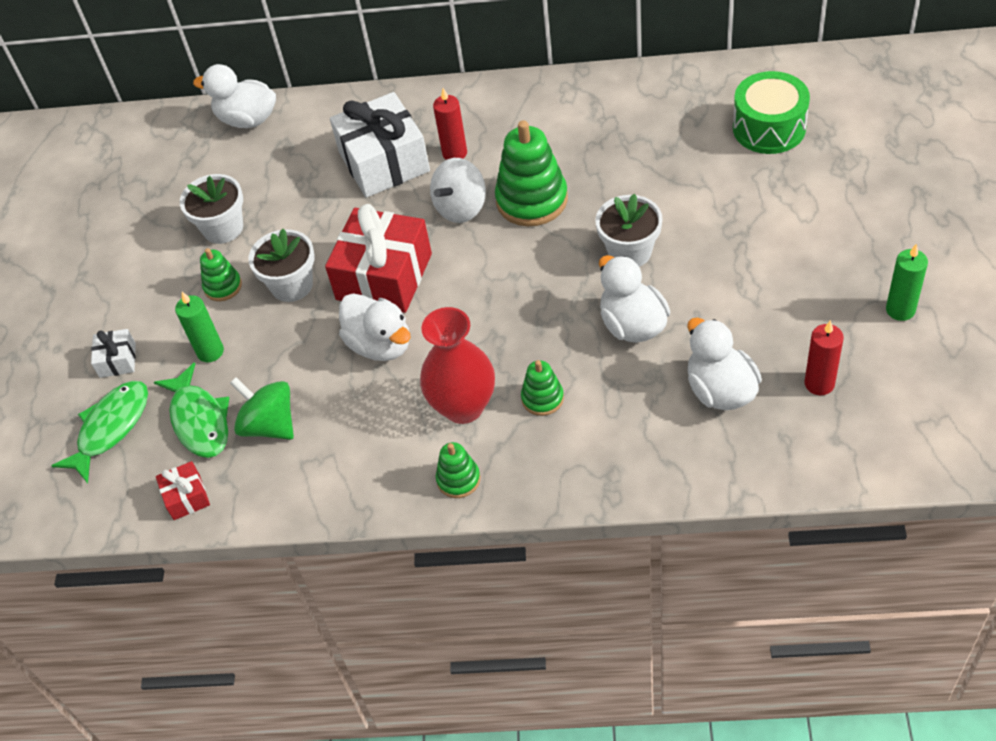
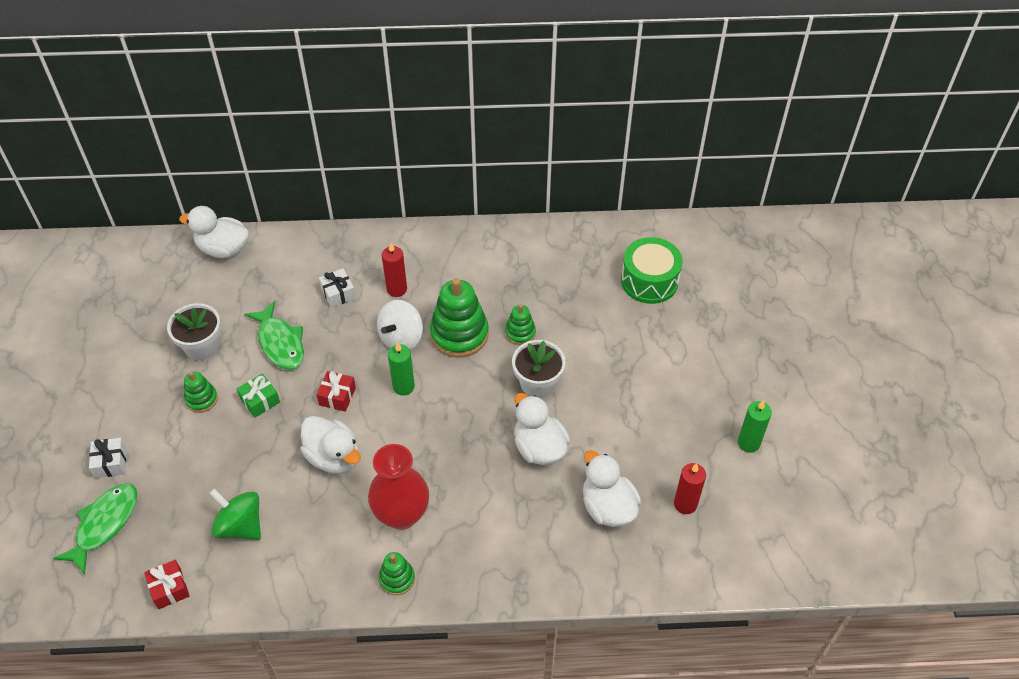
camera: 10 degrees left, 0 degrees up
green fish [154,362,229,458] -> green fish moved to [244,301,304,370]
green candle [175,292,224,362] -> green candle moved to [388,342,415,396]
white flower pot [248,229,314,302] -> green gift [237,374,280,418]
red gift [325,204,432,313] -> red gift [316,371,356,412], size x0.46
white gift [330,92,430,198] -> white gift [319,269,356,308], size x0.46
green stacking toy [521,360,564,416] -> green stacking toy moved to [505,304,536,345]

